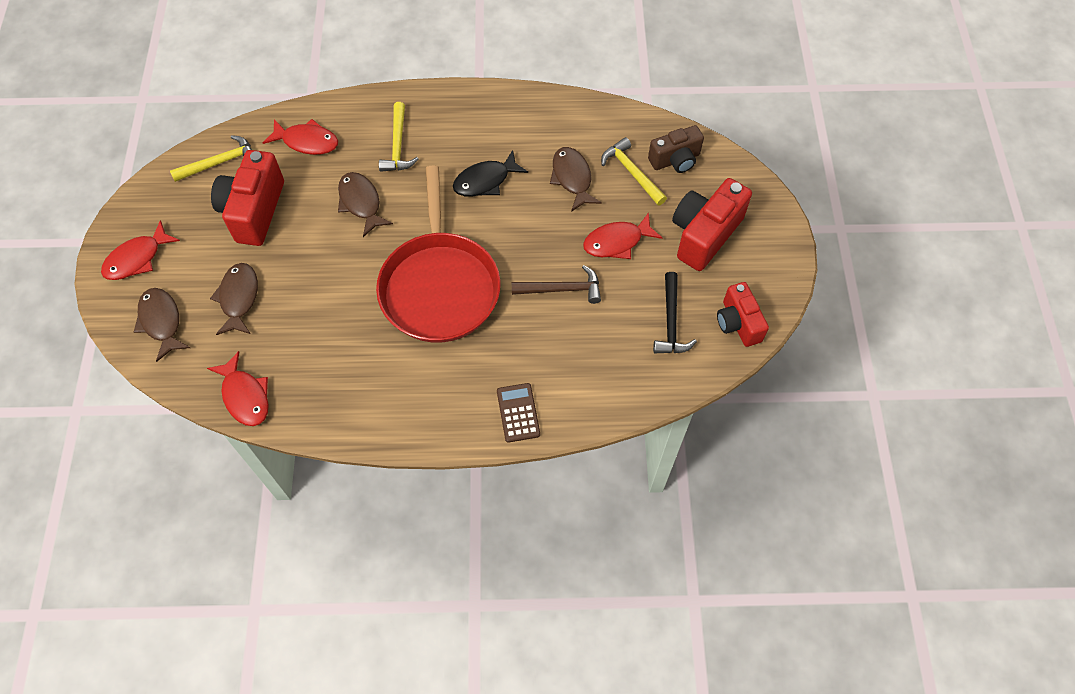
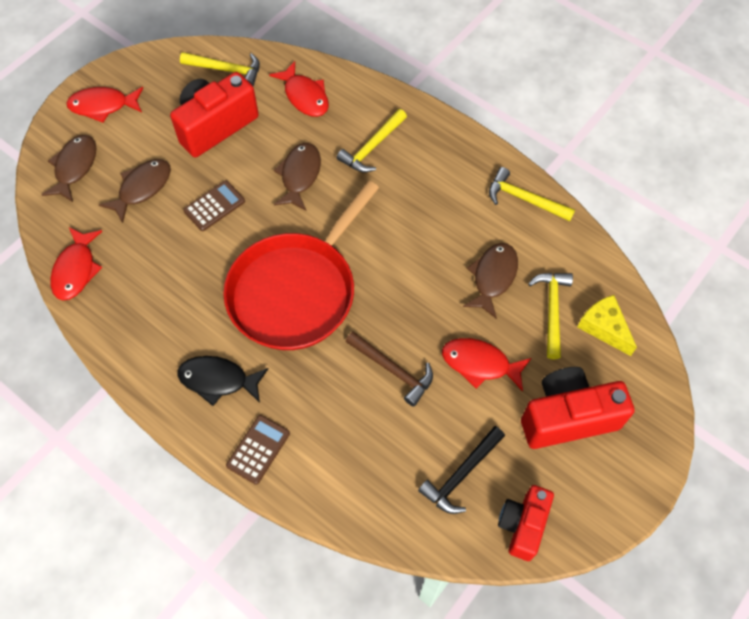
camera: 40 degrees right, 0 degrees up
black fish [453,150,528,197] -> black fish moved to [177,356,269,406]
brown camera [648,125,704,173] -> yellow cheese [577,295,637,356]
none -> brown calculator [183,180,245,231]
none -> yellow hammer [489,167,575,221]

